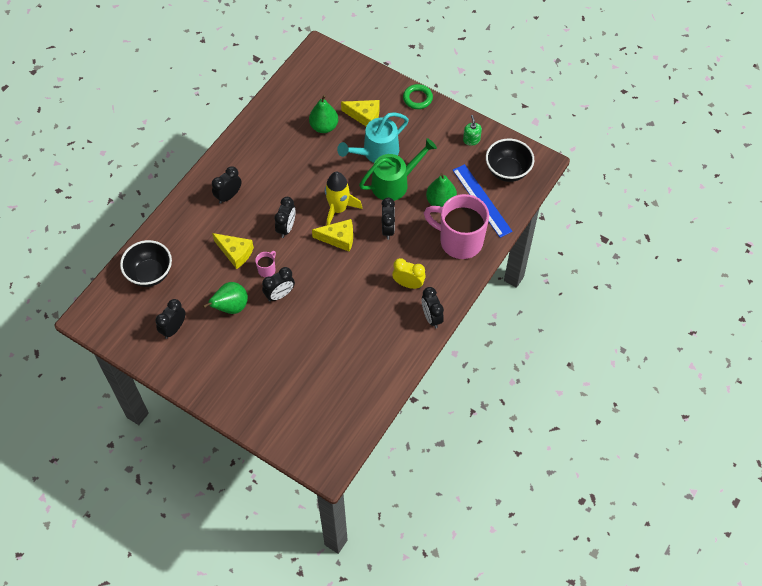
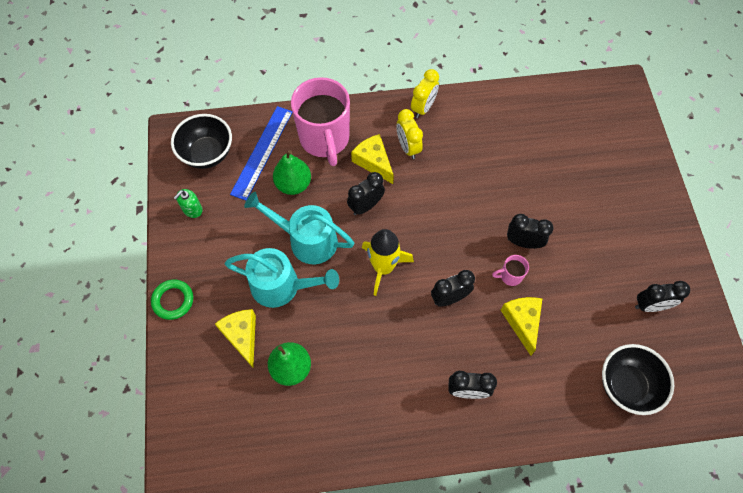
camera: 130 degrees left, 5 degrees up
green pear [203,282,248,314] -> none
yellow cheese [312,219,353,252] -> yellow cheese moved to [351,134,394,184]
green watering can [359,138,437,201] -> turquoise watering can [244,192,354,264]
black clock [421,287,444,328] -> yellow clock [411,69,439,118]

